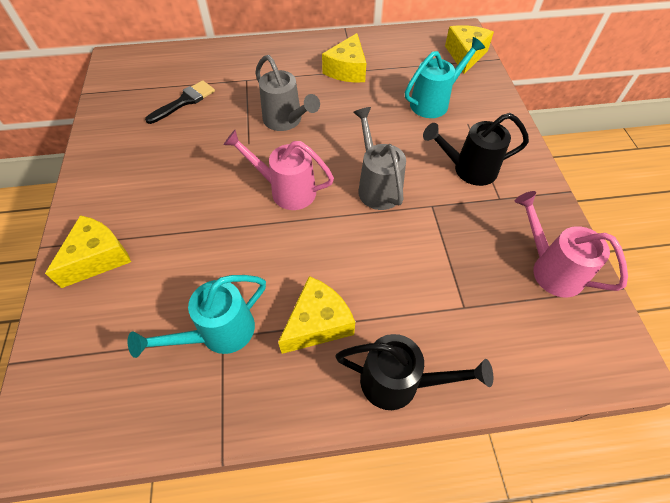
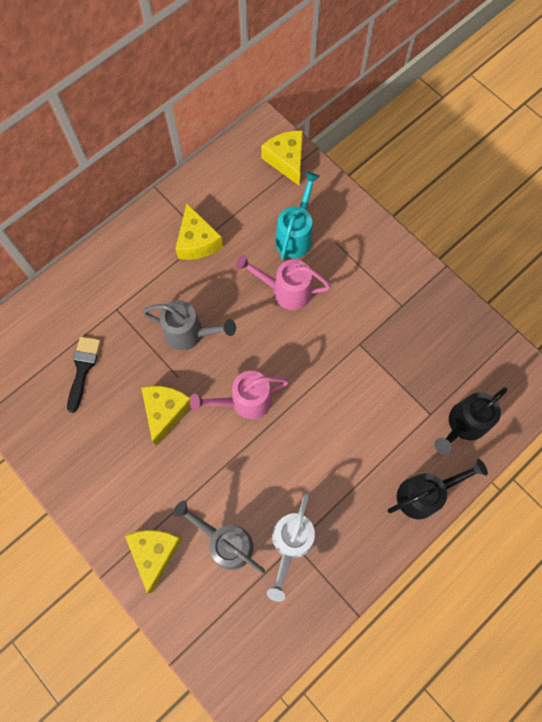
camera: 35 degrees left, 15 degrees up
turquoise watering can [128,275,266,358] -> white watering can [267,493,315,602]
yellow cheese [278,276,355,354] -> yellow cheese moved to [141,386,190,446]
grey watering can [353,107,406,210] -> grey watering can moved to [173,500,265,574]
black watering can [423,113,529,186] -> black watering can moved to [434,387,507,454]
pink watering can [515,191,628,297] -> pink watering can moved to [236,254,331,310]

